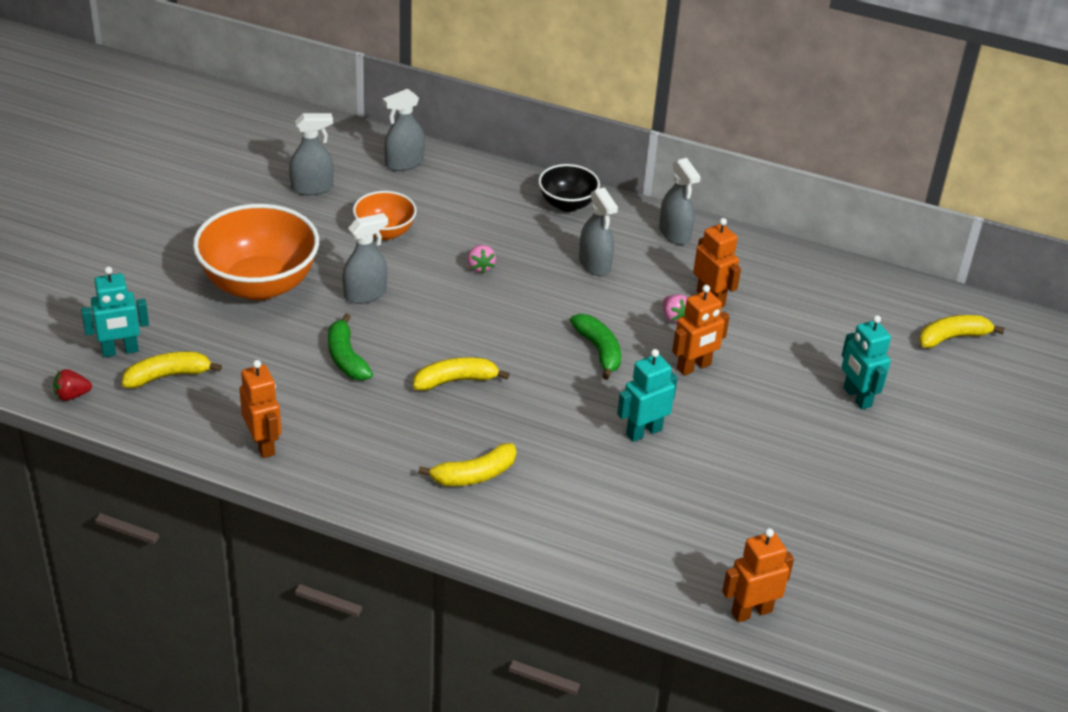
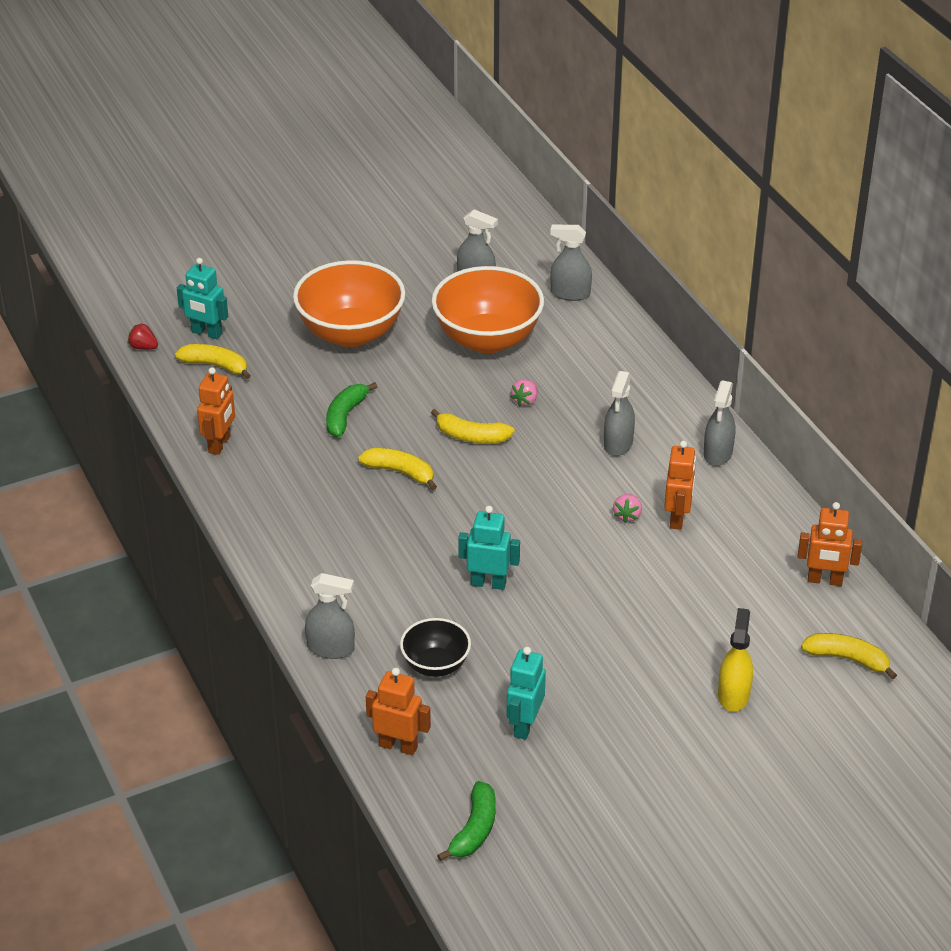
camera: 45 degrees right, 0 degrees up
grey spray bottle [343,213,388,304] -> grey spray bottle moved to [305,573,355,659]
orange bowl [353,191,417,240] -> orange bowl [432,266,544,353], size x1.86
yellow banana [418,443,516,486] -> yellow banana moved to [431,409,515,443]
black bowl [538,164,600,212] -> black bowl moved to [400,618,471,677]
green banana [570,314,621,380] -> green banana moved to [437,781,496,861]
orange robot [672,285,730,376] -> orange robot moved to [798,502,862,586]
turquoise robot [841,315,891,410] -> turquoise robot moved to [507,647,546,740]
none -> yellow spray bottle [718,608,753,711]

